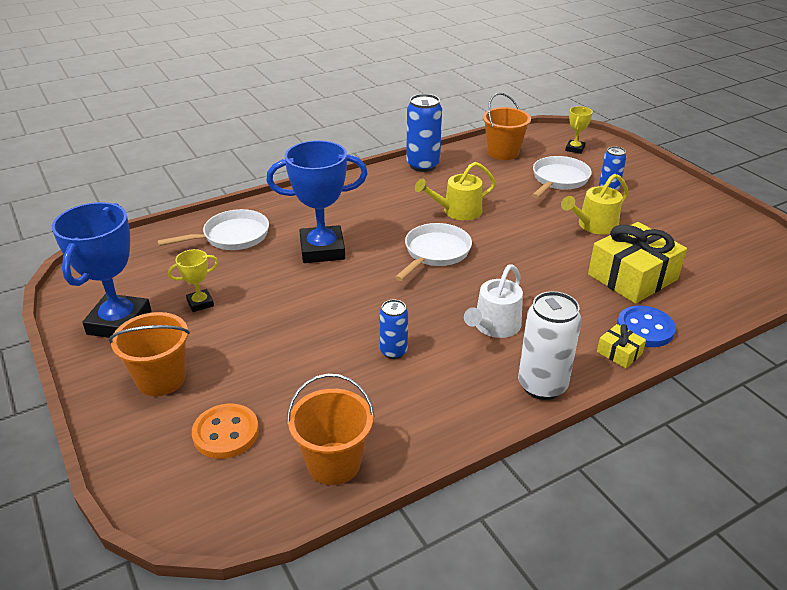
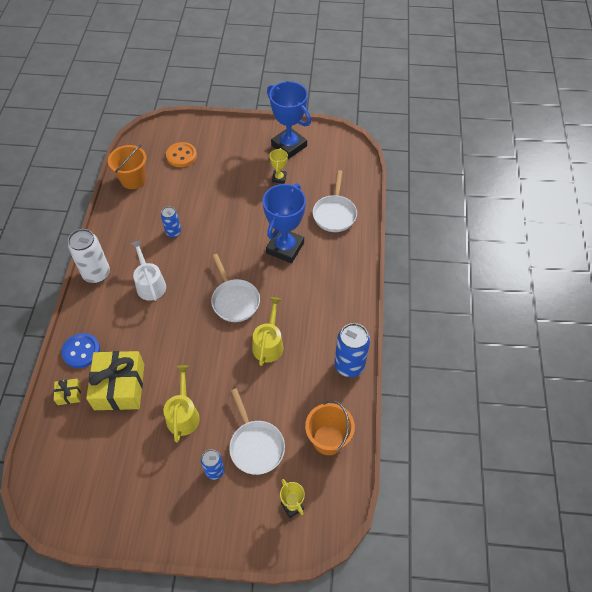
camera: 125 degrees right, 20 degrees up
orange bucket [109,312,190,397] -> none
yellow gift [597,324,646,368] -> yellow gift moved to [54,379,81,405]

